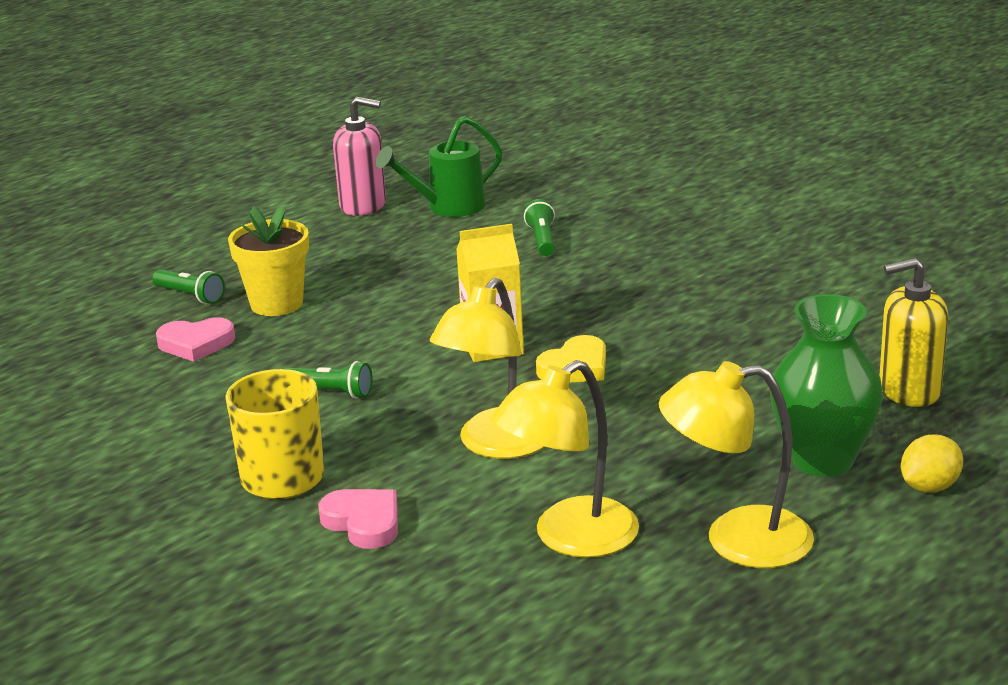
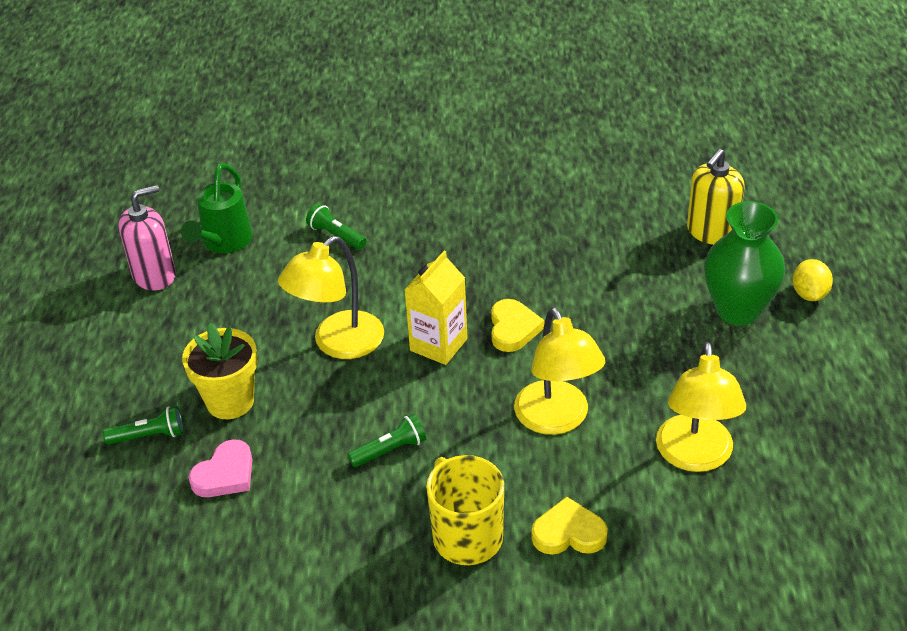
camera: 45 degrees left, 15 degrees up
pink heart [318,489,398,549] -> yellow heart [532,497,608,555]
yellow lamp [659,361,814,568] -> yellow lamp moved to [278,236,384,359]

